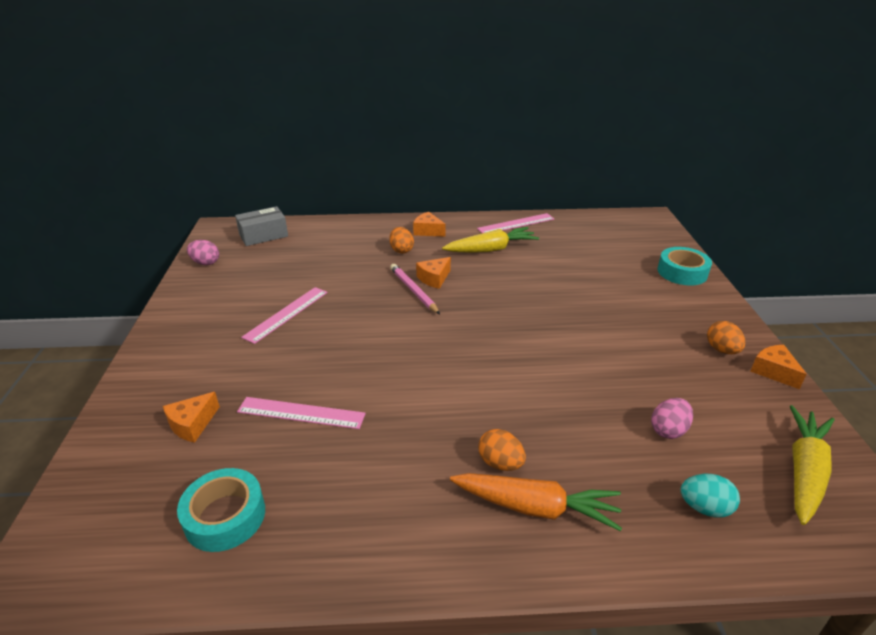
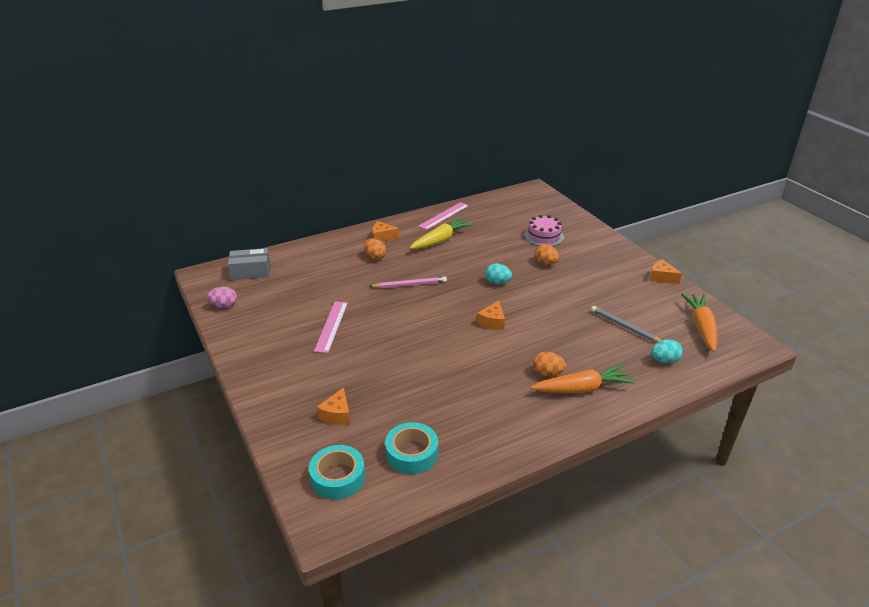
camera: 25 degrees left, 0 degrees up
grey box [235,206,288,246] -> grey box turned 45 degrees clockwise [228,248,270,280]
pink ruler [237,397,366,429] -> none
pink pencil [390,264,440,314] -> pink pencil turned 135 degrees clockwise [369,277,447,288]
orange cheese [416,257,451,289] -> orange cheese moved to [477,301,505,330]
pink egg [651,398,693,439] -> grey pencil [591,306,662,343]
turquoise tape [658,247,712,286] -> turquoise tape moved to [309,445,365,500]
orange egg [707,321,746,354] -> orange egg moved to [535,244,559,265]
yellow carrot [790,405,834,525] -> orange carrot [681,293,718,352]
none -> turquoise egg [485,263,512,284]
none -> pink cake [524,215,564,246]

